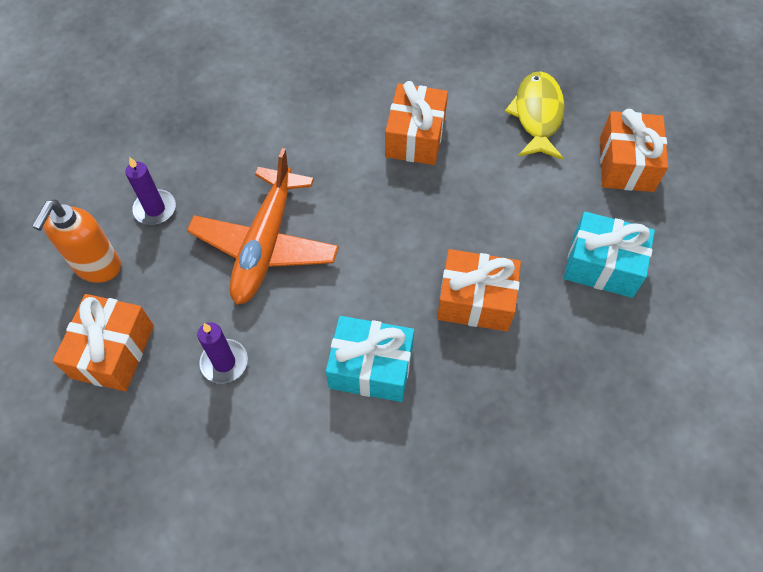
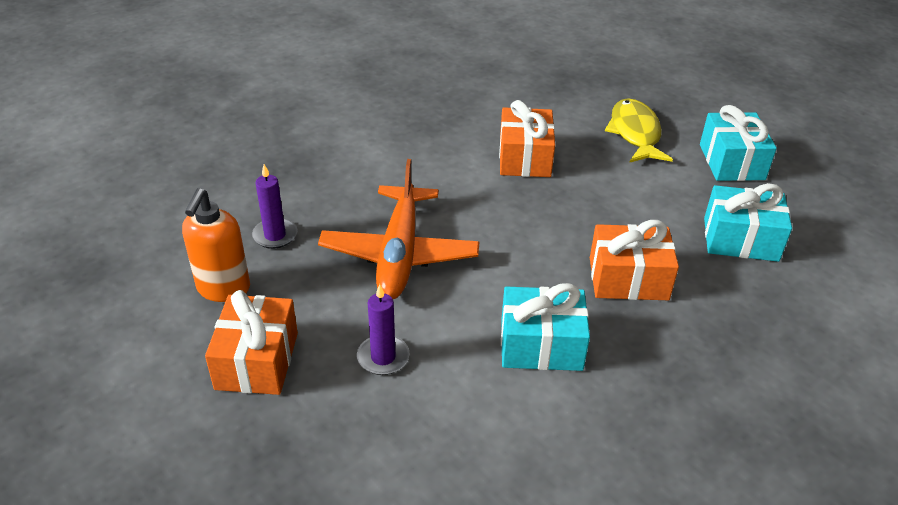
camera: 10 degrees left, 20 degrees down
orange gift [600,109,668,192] -> turquoise gift [700,105,777,181]

